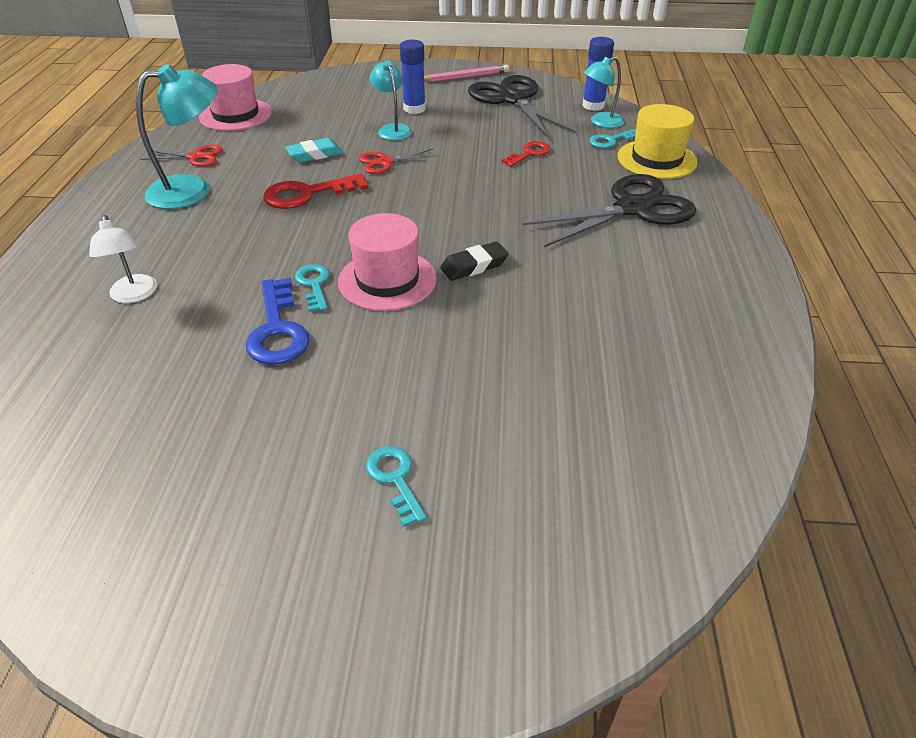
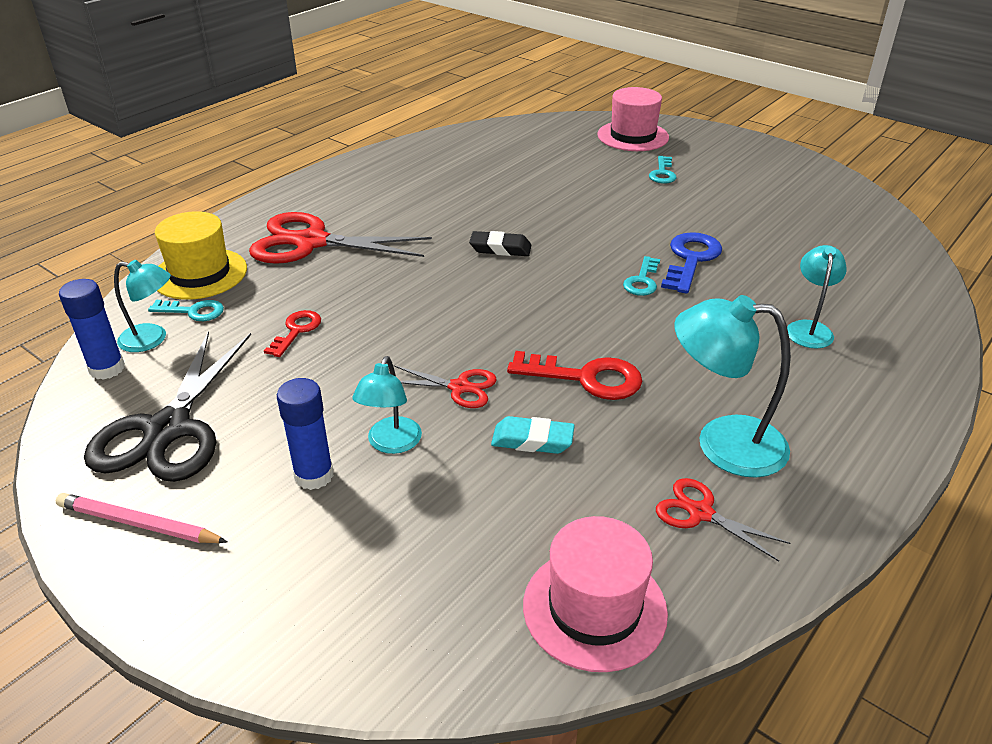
camera: 145 degrees left, 5 degrees down
white lamp [89,215,157,303] -> turquoise lamp [787,245,847,348]
pink hat [338,213,437,311] -> pink hat moved to [598,87,669,151]
red key [501,141,551,167] -> red key turned 120 degrees clockwise [264,310,321,357]
black scissors [523,174,696,247] -> red scissors [249,212,432,264]

